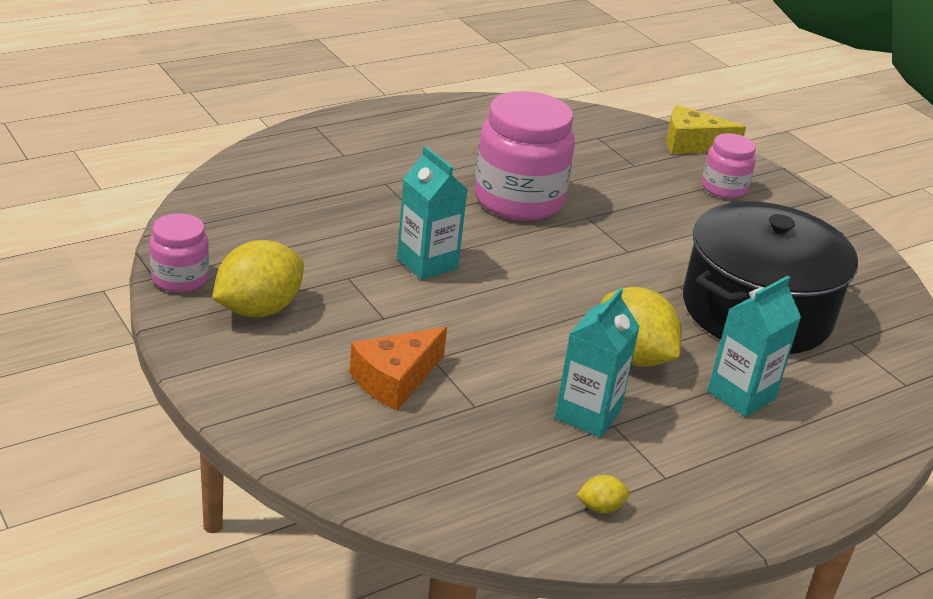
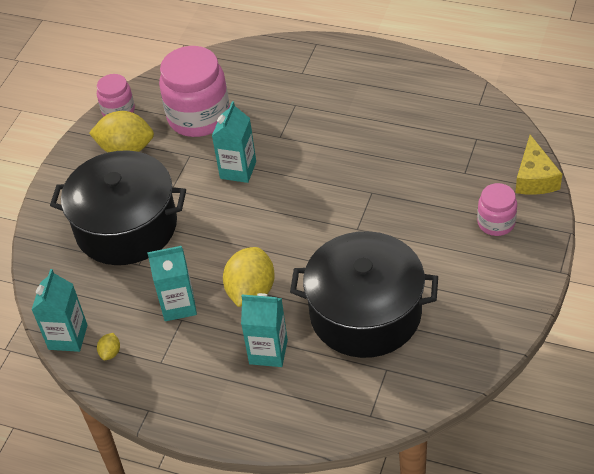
camera: 60 degrees right, 15 degrees up
orange cheese [350,327,447,411] -> black pot [50,150,186,265]
pink jar [474,91,575,221] -> pink jar moved to [159,46,230,137]
yellow lemon [576,475,630,513] -> yellow lemon turned 60 degrees clockwise [97,333,120,360]
yellow cheese [666,105,746,154] -> yellow cheese turned 150 degrees counterclockwise [515,135,562,195]
none -> turquoise carton [32,269,88,352]

